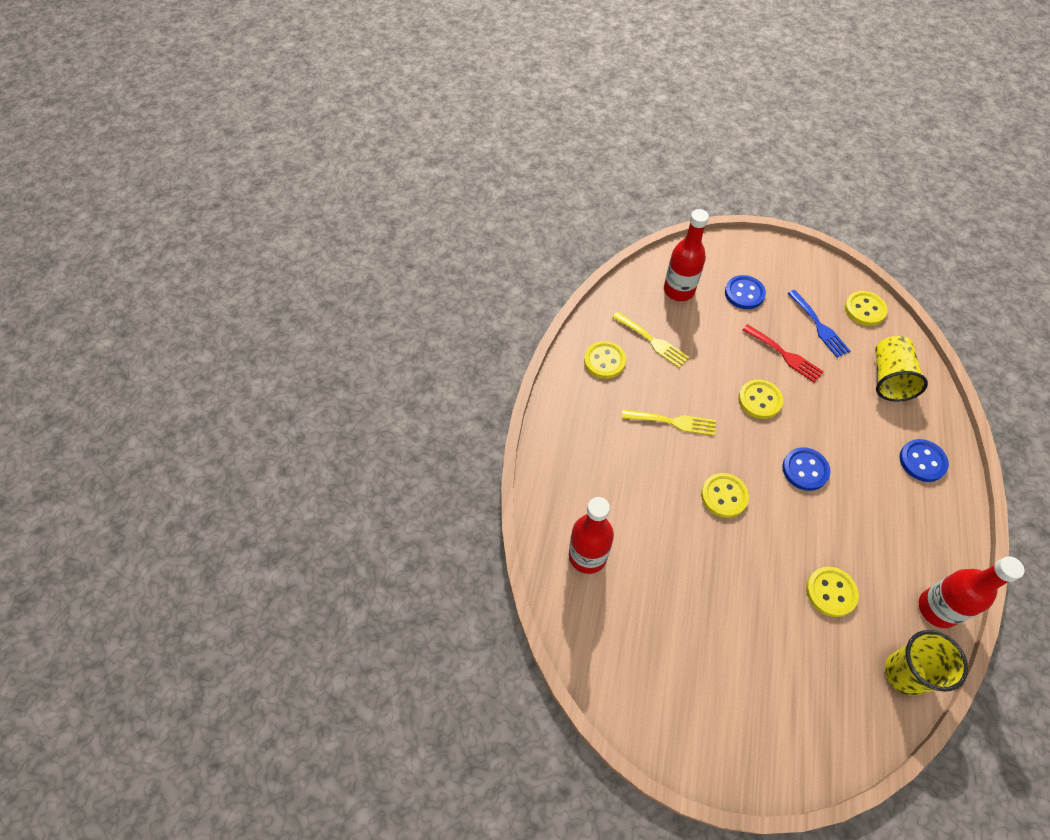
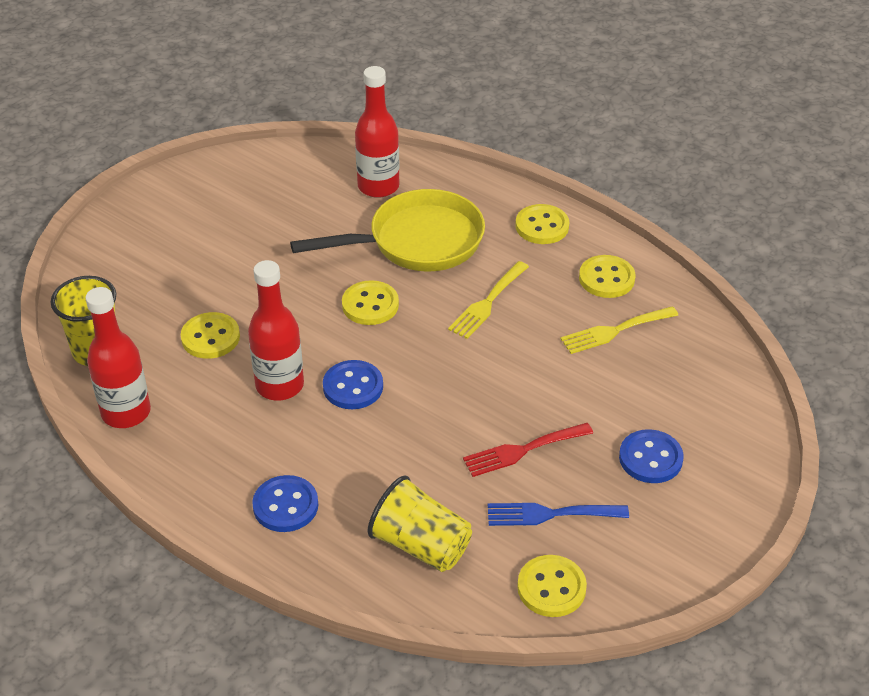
camera: 115 degrees right, 15 degrees down
red bottle [664,209,709,301] -> red bottle moved to [248,260,304,400]
yellow button [738,379,783,419] -> yellow button moved to [515,204,569,244]
none -> yellow pan [290,189,485,272]

